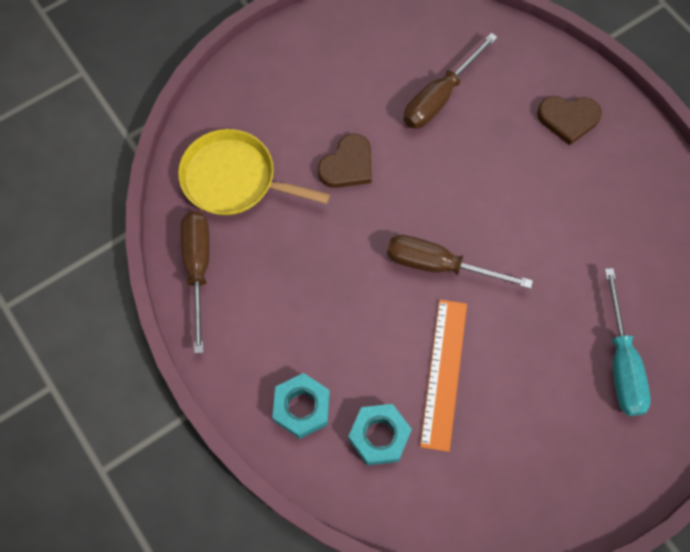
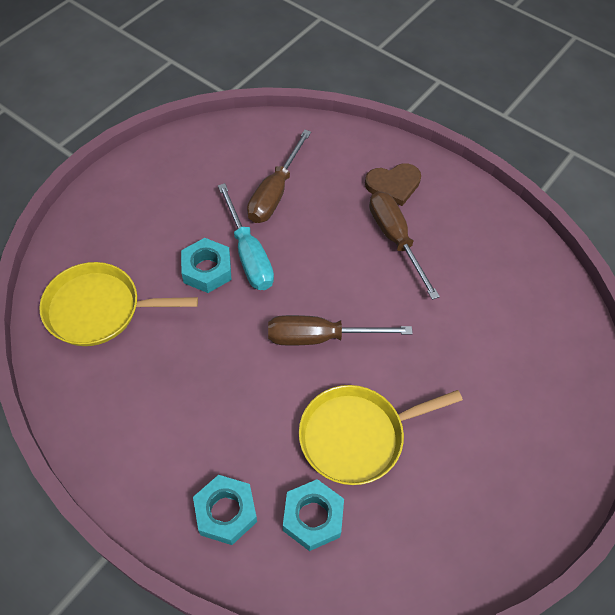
camera: 20 degrees left, 10 degrees down
brown screwdriver [181,211,210,354] -> brown screwdriver moved to [369,191,440,300]
brown heart [318,133,372,188] -> turquoise nut [181,238,231,293]
orange ruler [420,300,467,452] -> yellow pan [299,385,463,485]
turquoise screwdriver [605,268,651,416] -> turquoise screwdriver moved to [218,183,274,290]

